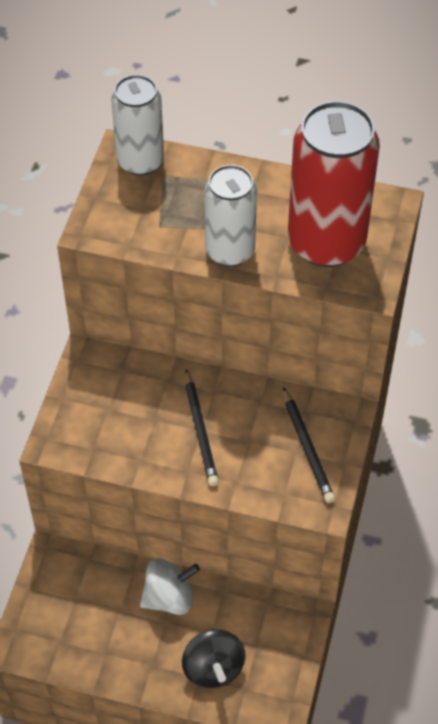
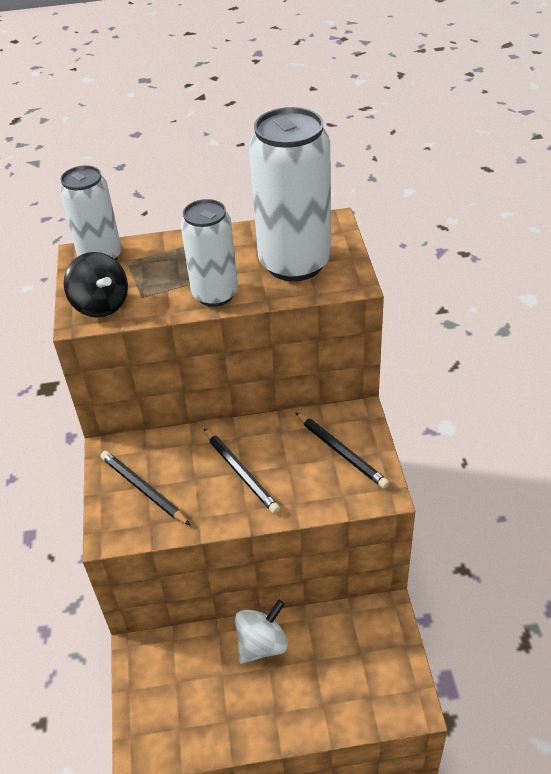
camera: 20 degrees left, 10 degrees down
black spinning top [182,629,246,688] -> black spinning top moved to [64,252,128,318]
red can [288,101,380,267] -> white can [249,107,331,281]
none -> black pencil [100,451,191,526]

